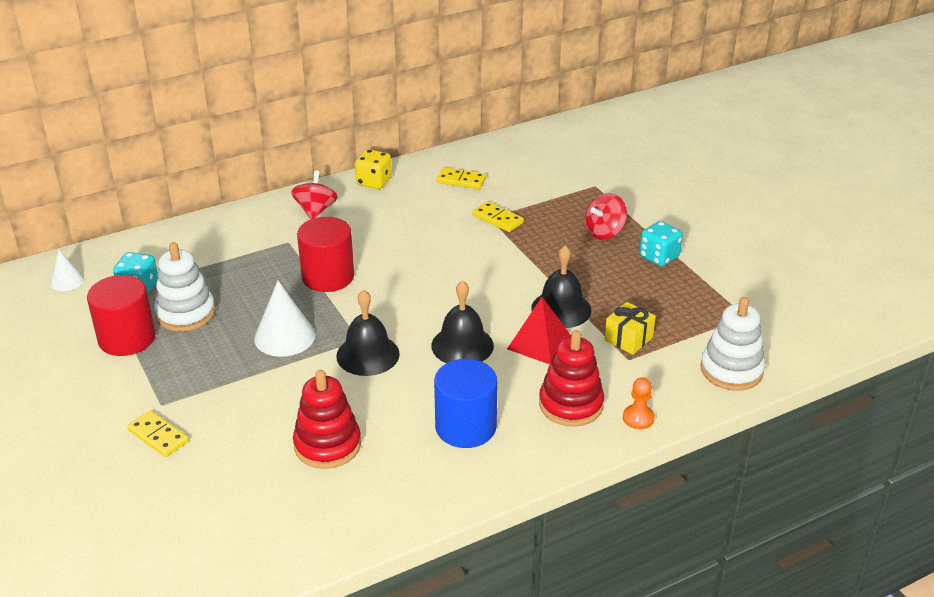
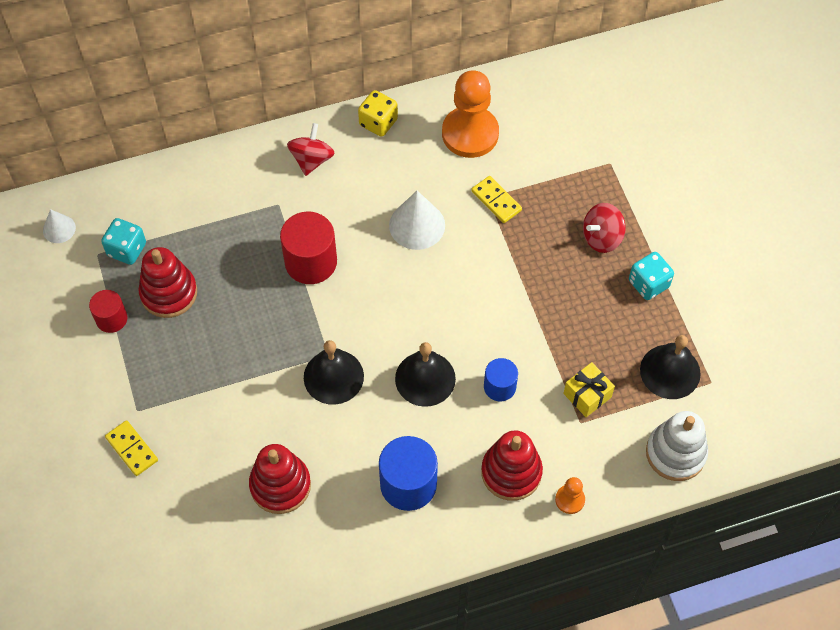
camera: 10 degrees right, 25 degrees up
red cylinder [87,275,155,356] -> red cylinder [89,290,127,333], size x0.59
white stacking toy [154,242,215,332] -> red stacking toy [138,247,197,318]
white cone [254,281,315,357] -> white cone moved to [389,191,445,250]
yellow domino [437,167,486,189] -> orange pawn [442,70,499,158]
red pyramid [507,297,571,364] -> blue cylinder [484,358,518,401]
black bell [531,245,591,328] -> black bell moved to [640,335,701,399]

